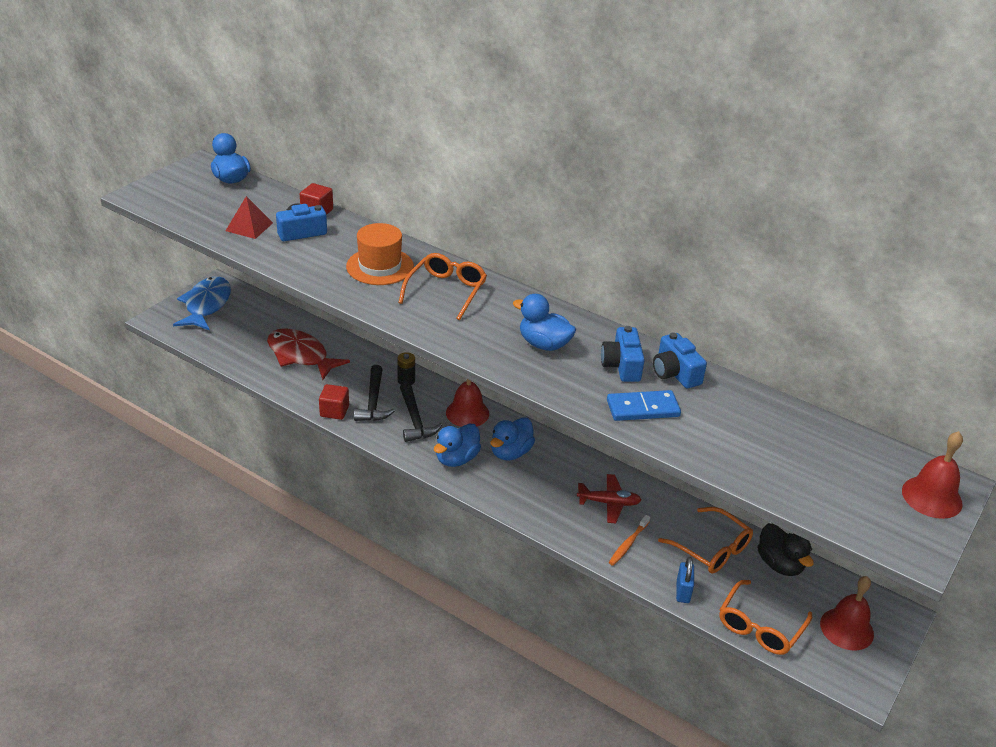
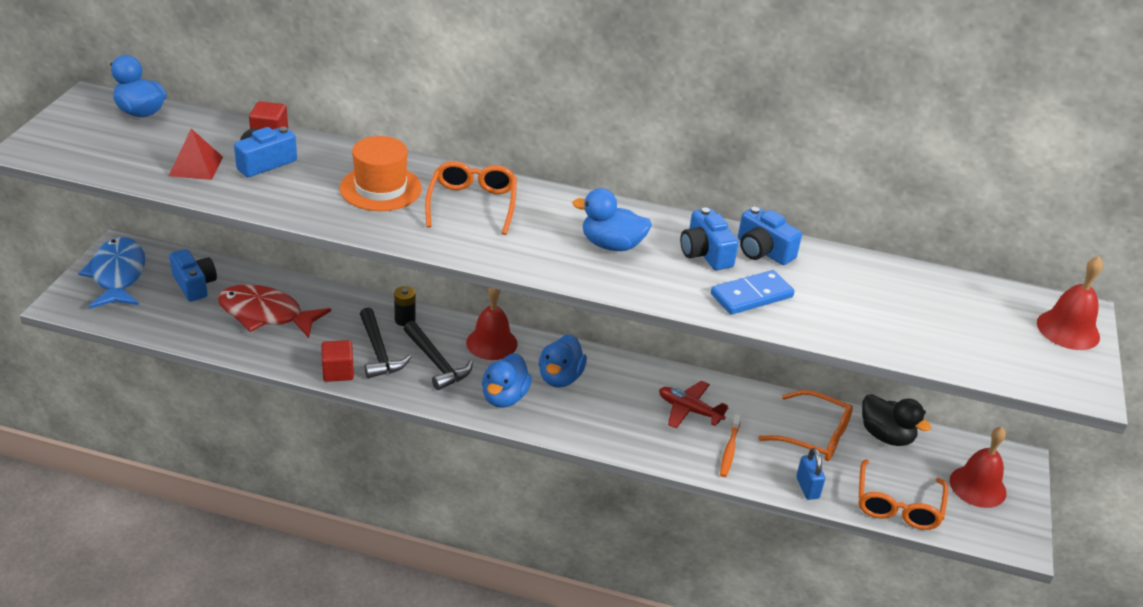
camera: 20 degrees left, 0 degrees up
red plane [577,474,641,523] -> red plane turned 135 degrees counterclockwise [659,381,729,429]
none -> blue camera [169,249,217,302]

